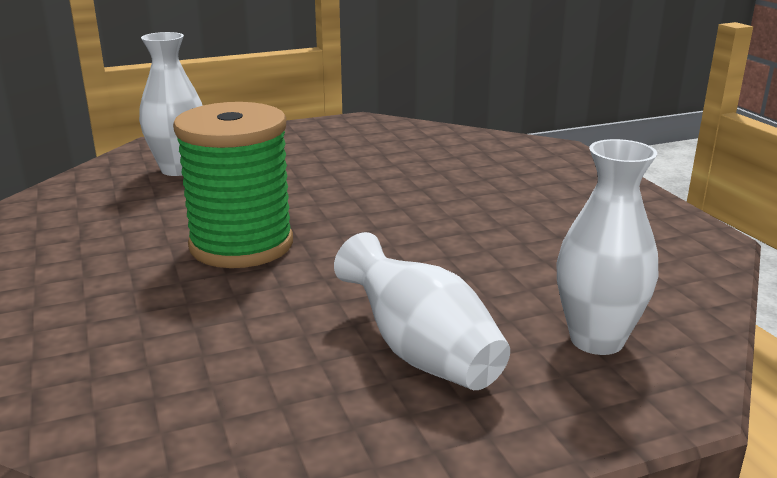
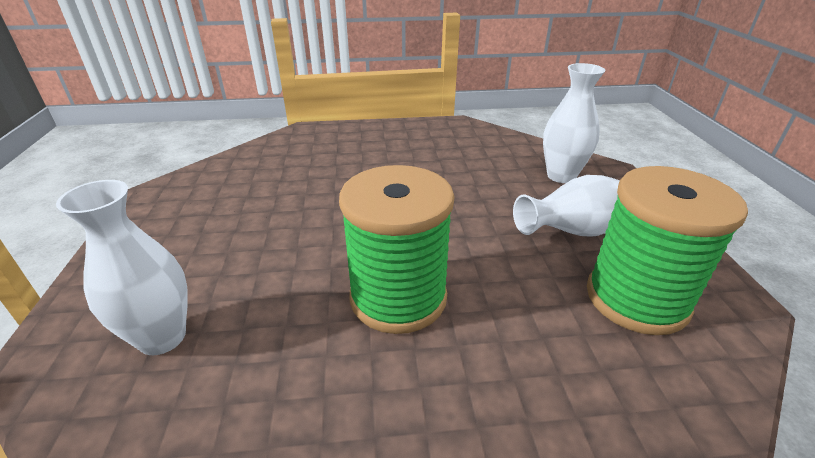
camera: 75 degrees left, 10 degrees up
none -> green spool [587,166,748,335]

